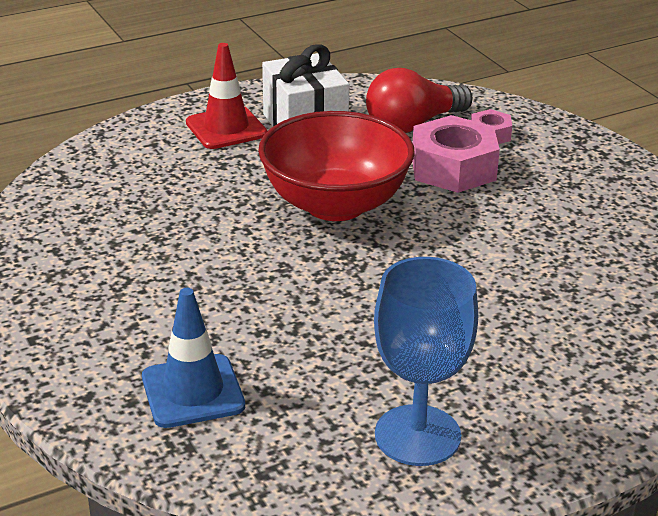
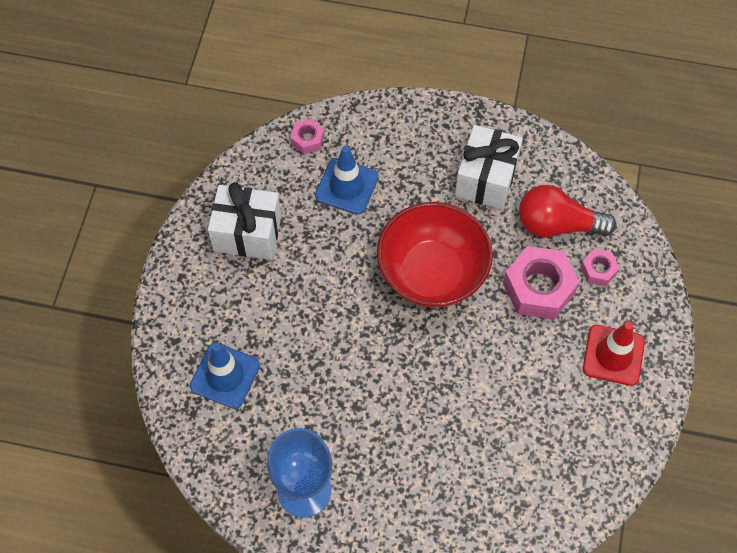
camera: 40 degrees right, 30 degrees up
red traffic cone [186,43,267,149] -> red traffic cone moved to [583,322,645,386]
none -> white gift [208,183,281,260]
none -> pink nut [290,119,324,154]
none -> blue traffic cone [315,146,379,214]

